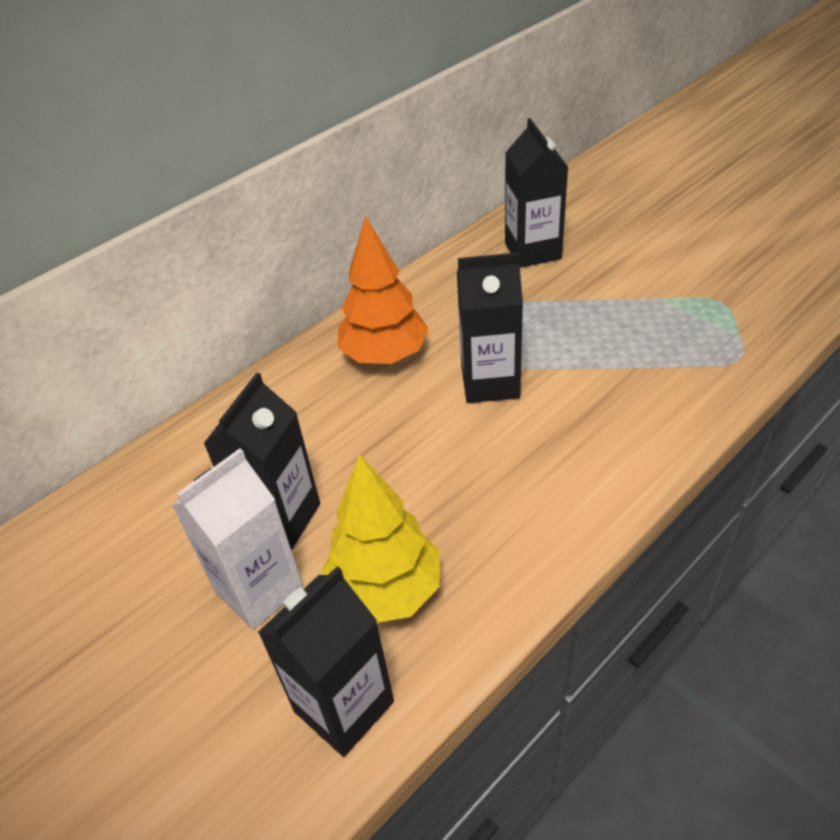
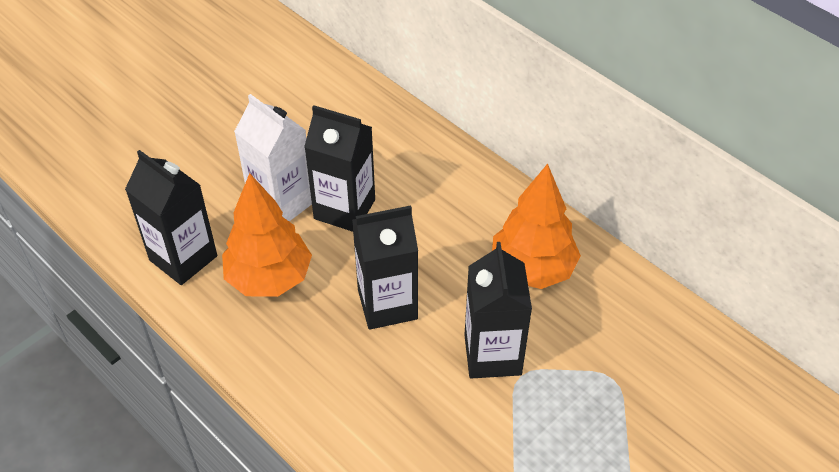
camera: 85 degrees right, 5 degrees up
yellow tree [321,454,440,623] -> orange tree [222,173,312,297]
black carton [505,118,568,268] -> black carton moved to [352,205,418,330]

